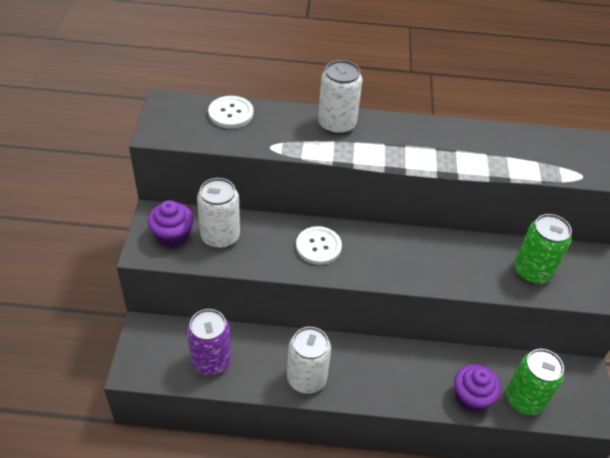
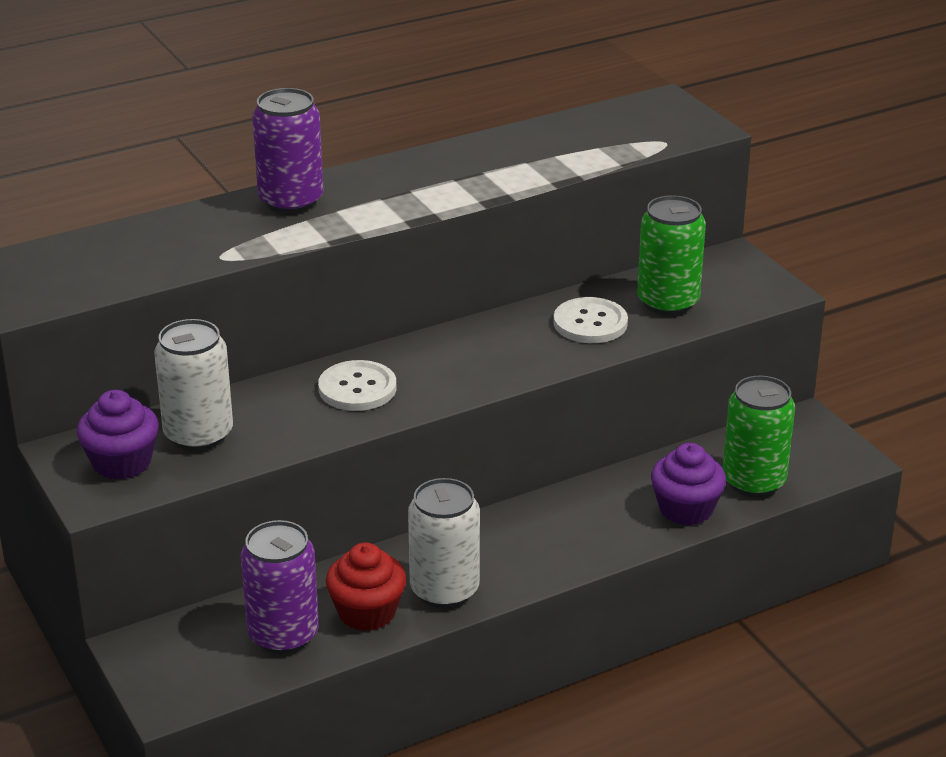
camera: 30 degrees left, 15 degrees down
white button [208,96,253,129] -> white button moved to [553,297,628,343]
white can [318,60,363,135] -> purple can [252,88,324,214]
none -> red cupcake [326,542,406,631]

